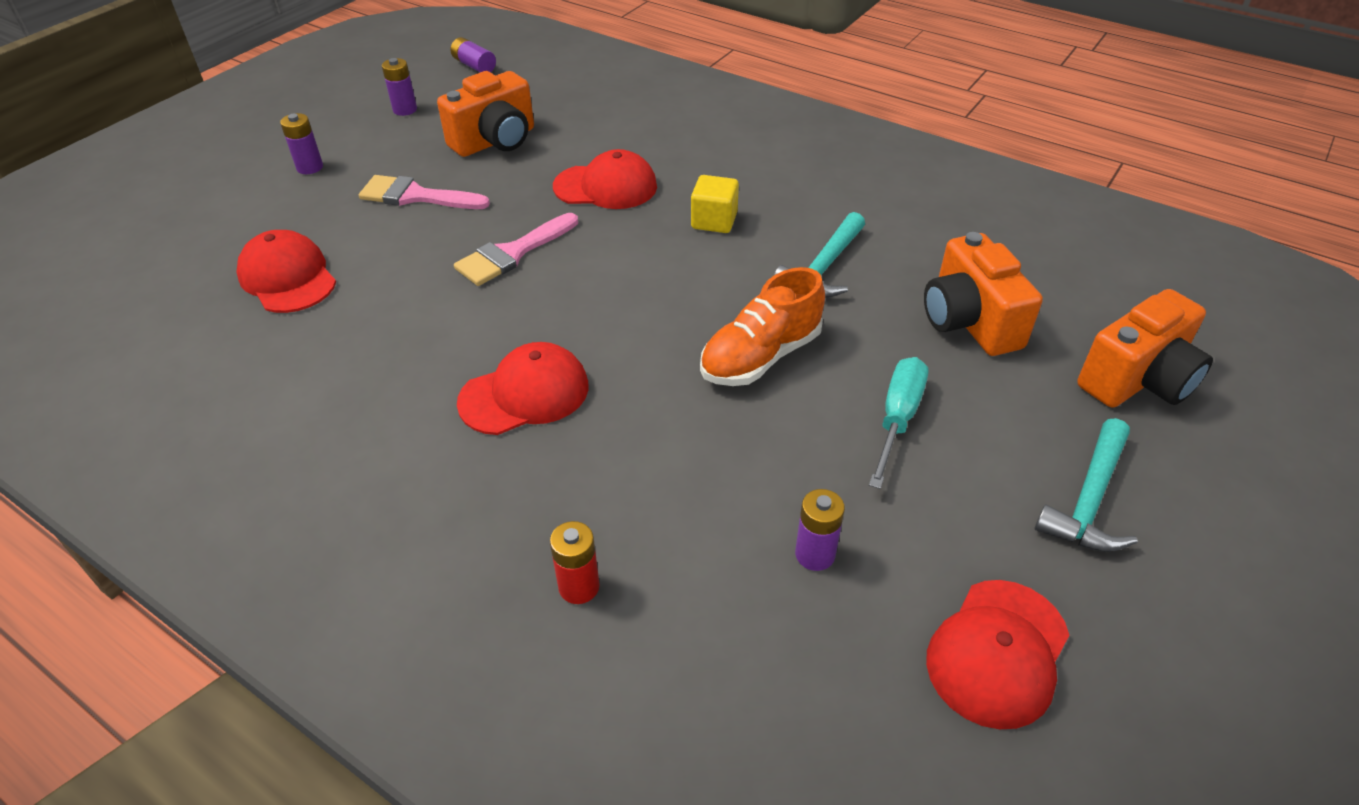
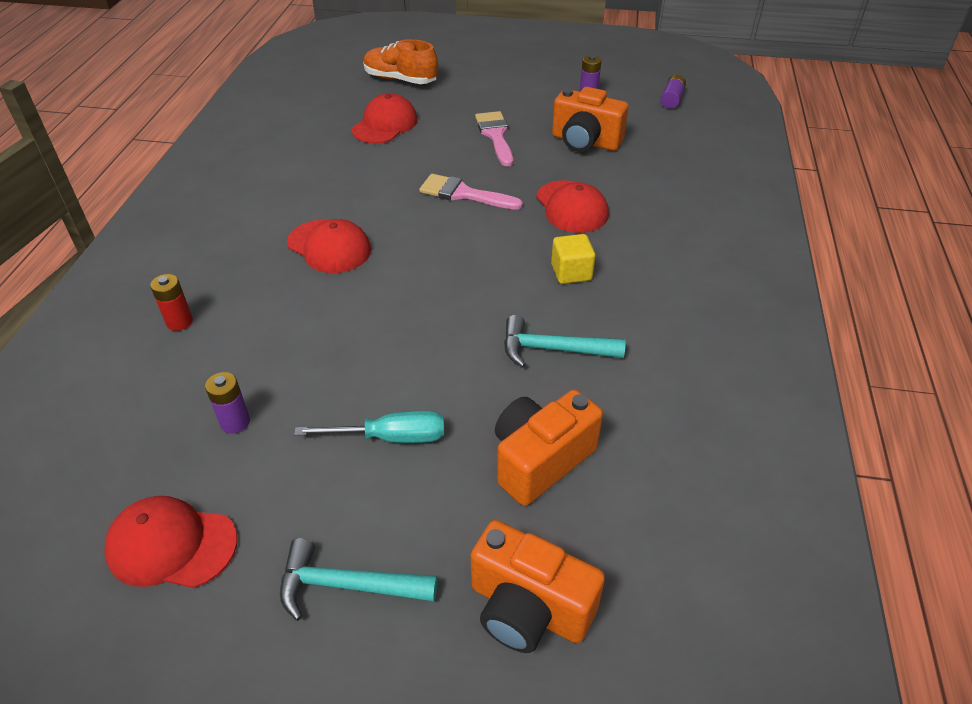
camera: 65 degrees right, 0 degrees up
purple battery [280,113,323,174] -> none
orange shoe [700,267,825,386] -> orange shoe moved to [363,39,438,84]

